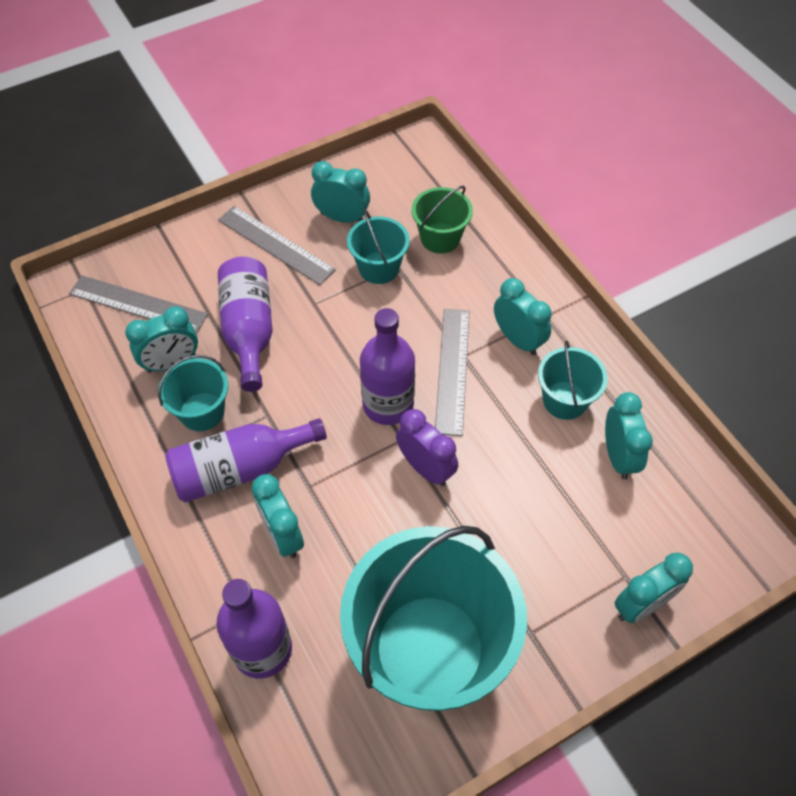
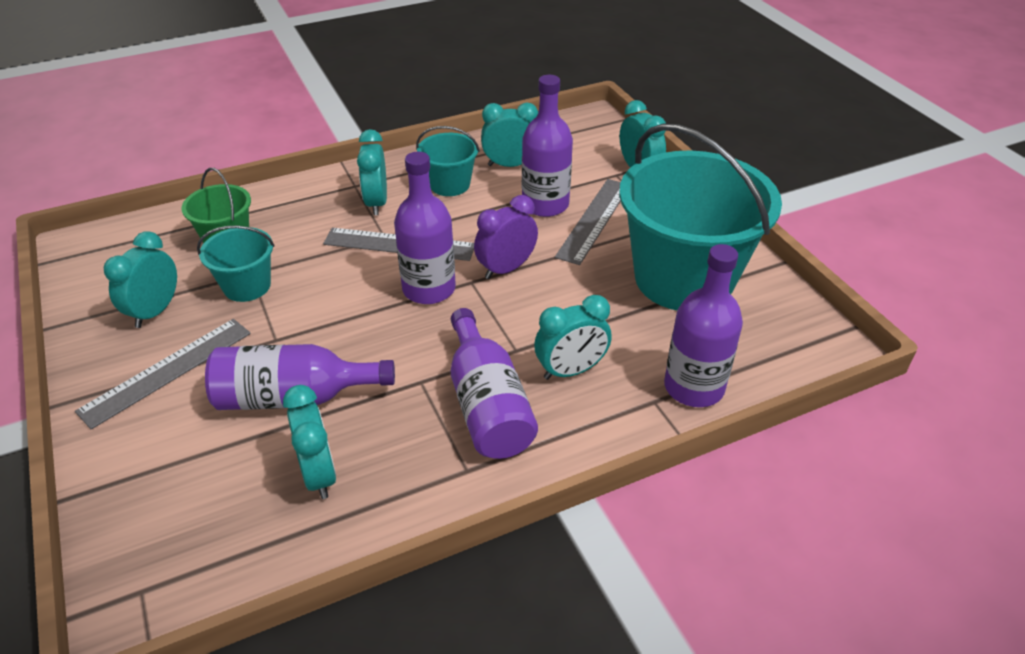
camera: 85 degrees left, 15 degrees down
grey ruler [69,275,208,334] -> grey ruler moved to [555,179,621,265]
turquoise bucket [158,355,228,431] -> none
turquoise clock [494,278,552,355] -> turquoise clock turned 60 degrees counterclockwise [357,129,387,215]
none -> purple bottle [522,75,573,217]

